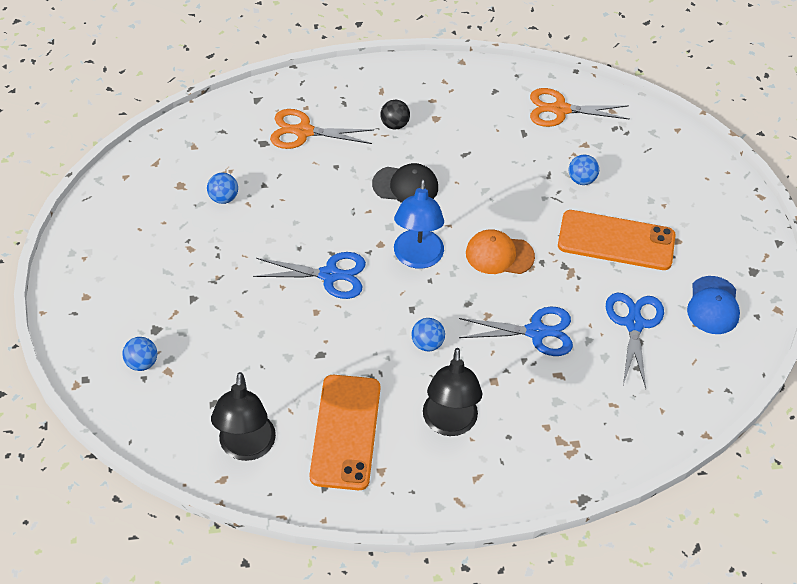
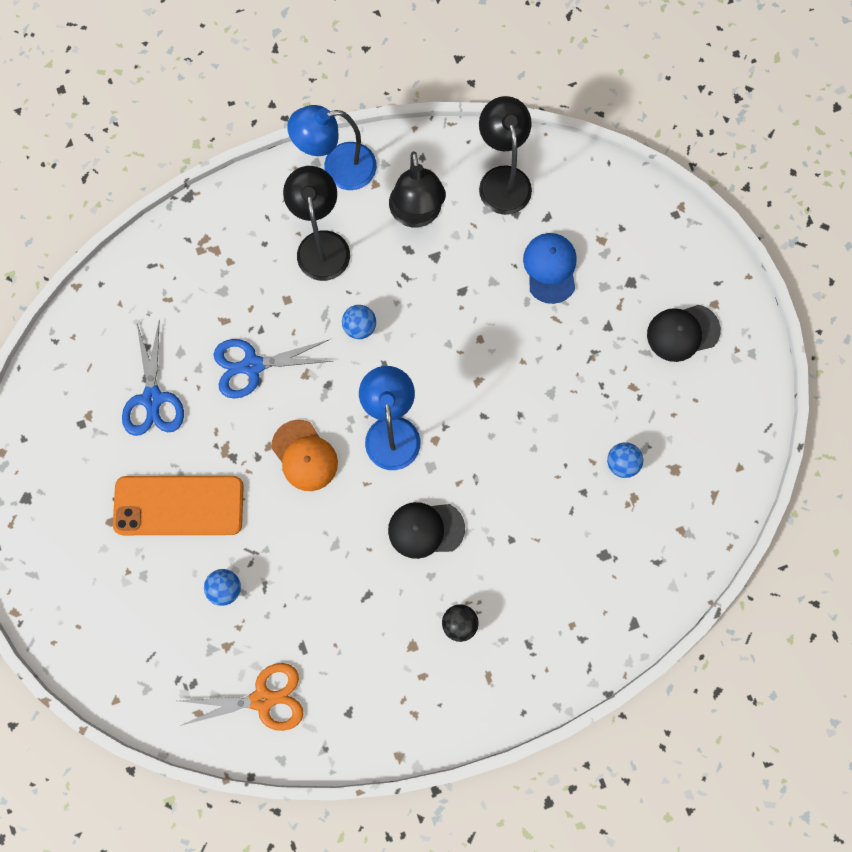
camera: 170 degrees right, 25 degrees up
blue ball [122,337,157,371] -> none
blue scissors [253,252,366,299] -> none
orange scissors [270,109,374,149] -> none
orange phone [309,375,380,490] -> black lamp [389,151,446,227]
orange cap [466,229,535,274] -> orange cap turned 60 degrees clockwise [271,420,338,491]
blue cap [687,276,740,334] -> blue cap moved to [523,233,577,304]
none -> blue lamp [287,105,377,190]
none -> black cap [647,305,721,362]

